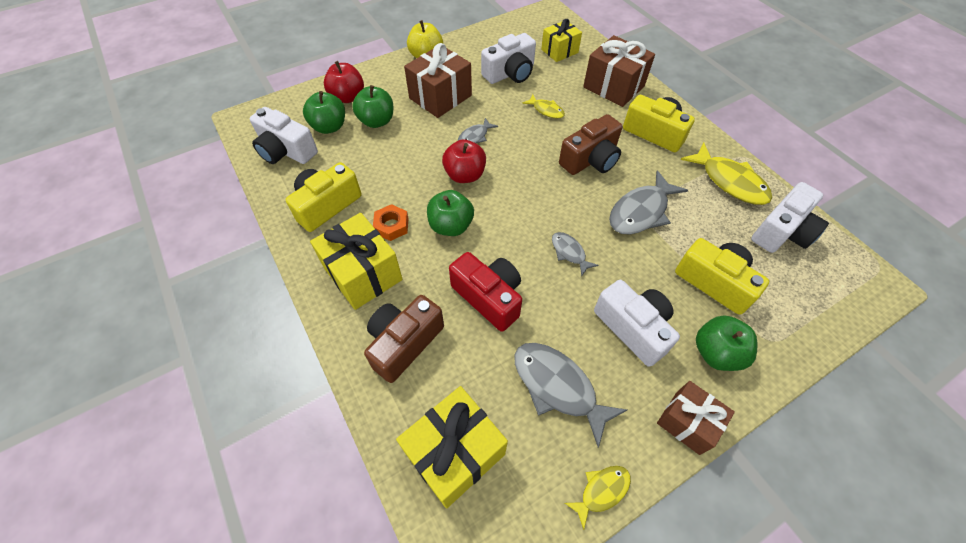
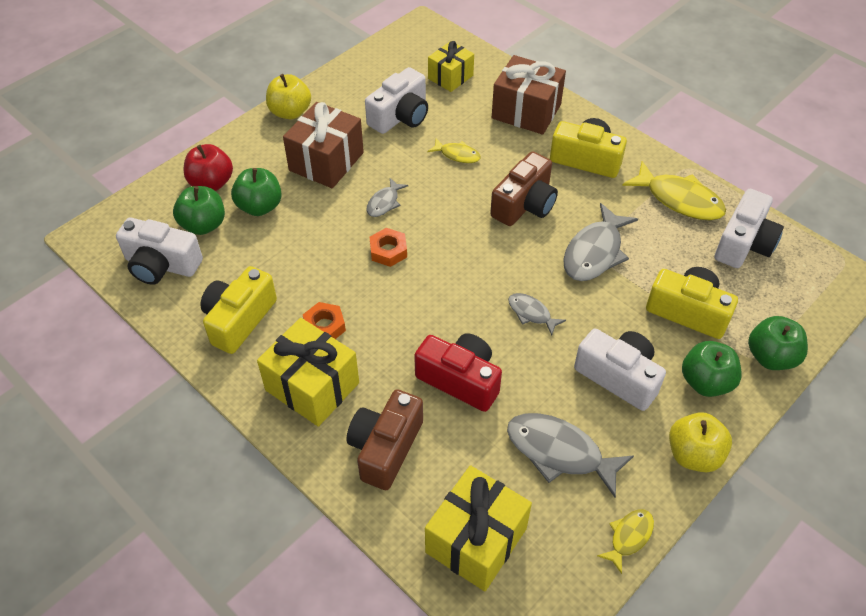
camera: 15 degrees left, 5 degrees down
green apple [427,190,474,236] -> green apple moved to [748,316,808,370]
red apple [442,139,486,183] -> orange nut [370,228,407,267]
brown gift [657,381,735,455] -> yellow apple [669,412,732,473]

